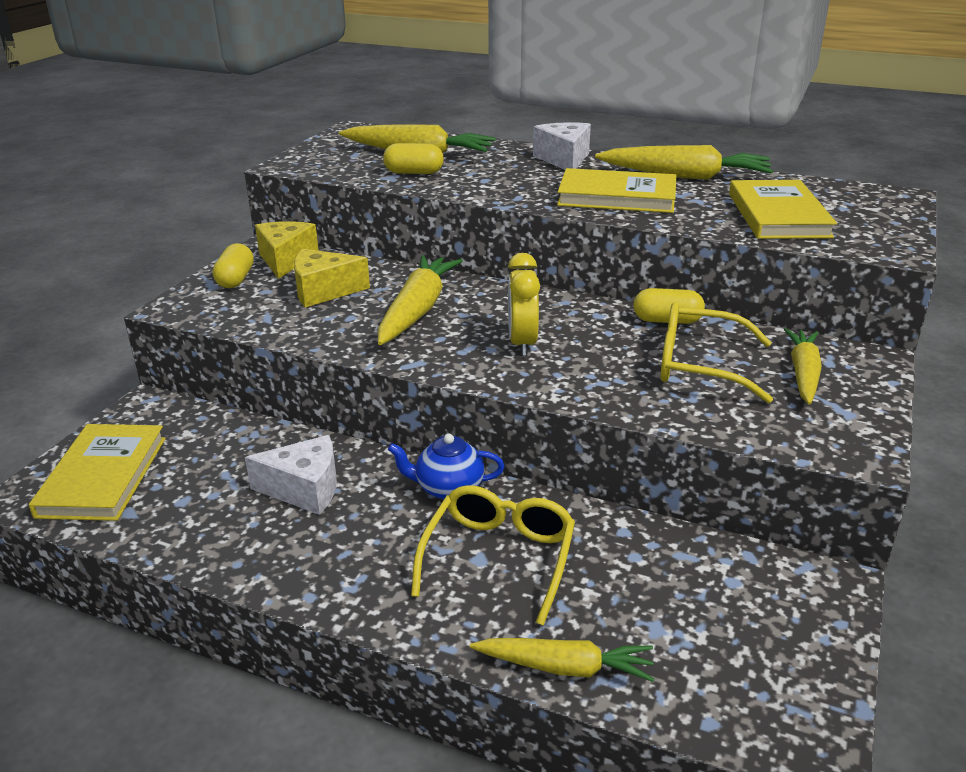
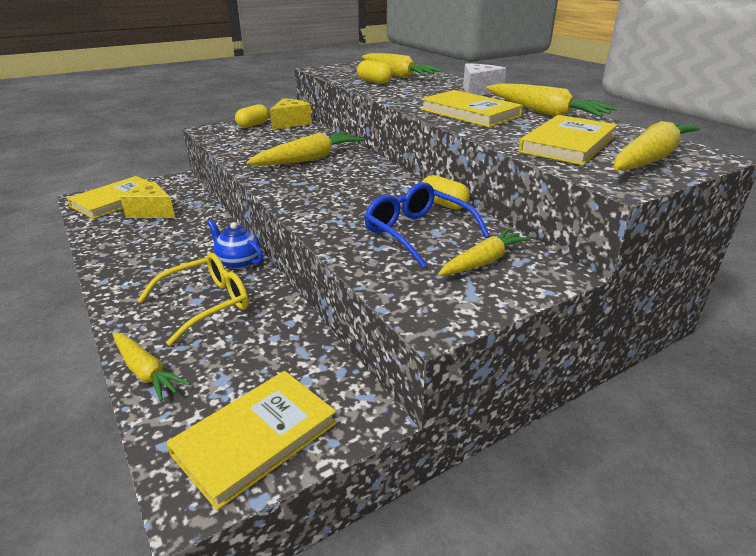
camera: 35 degrees right, 0 degrees up
white cheese [245,435,337,515] -> none
yellow cheese [294,249,370,307] -> yellow cheese moved to [120,181,175,218]
yellow clock [508,253,540,356] -> none
yellow glasses [660,302,773,403] -> blue glasses [364,182,490,268]
none -> yellow book [166,371,337,511]
none -> yellow carrot [614,120,700,171]

